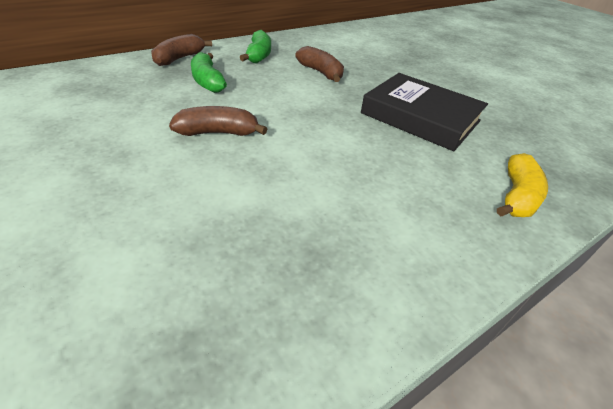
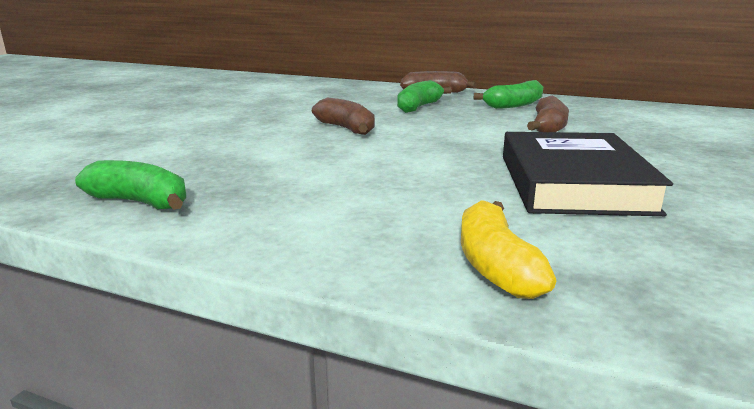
camera: 60 degrees right, 20 degrees down
yellow banana [497,153,548,217] -> yellow banana turned 90 degrees clockwise [461,201,556,299]
none -> green banana [75,160,186,210]

